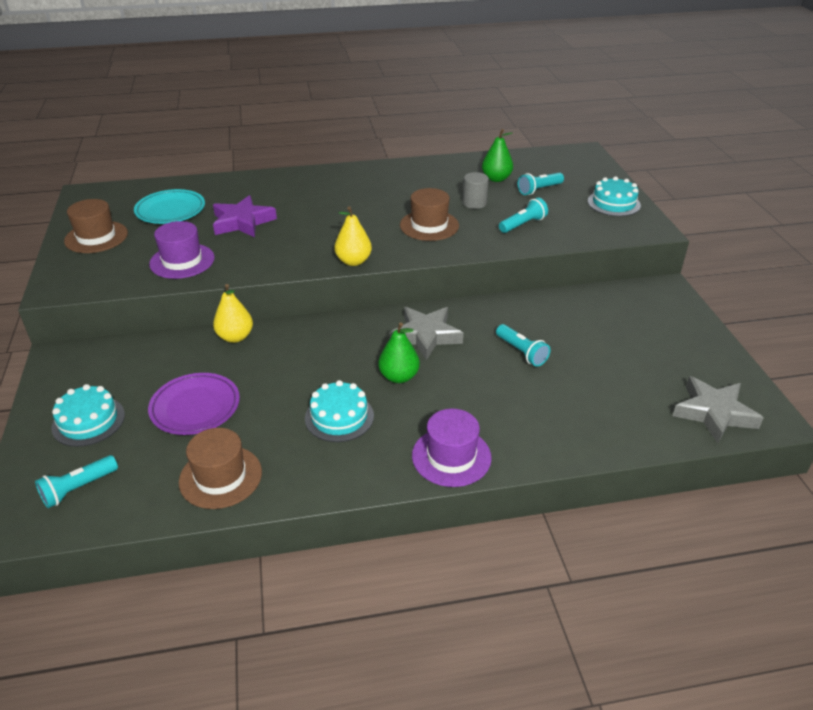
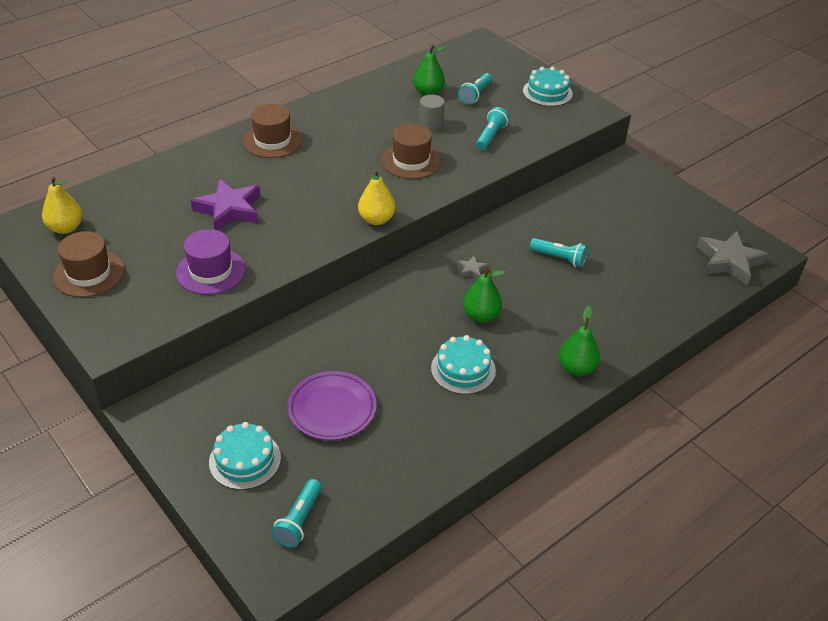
camera: 30 degrees left, 5 degrees up
turquoise plate [134,189,205,224] -> none
brown hat [179,428,262,509] -> brown hat moved to [243,104,302,158]
yellow pear [213,284,253,343] -> yellow pear moved to [42,176,83,234]
grey star [389,307,463,360] -> grey star [456,255,489,279], size x0.46
purple hat [412,409,492,487] -> green pear [559,305,600,376]

